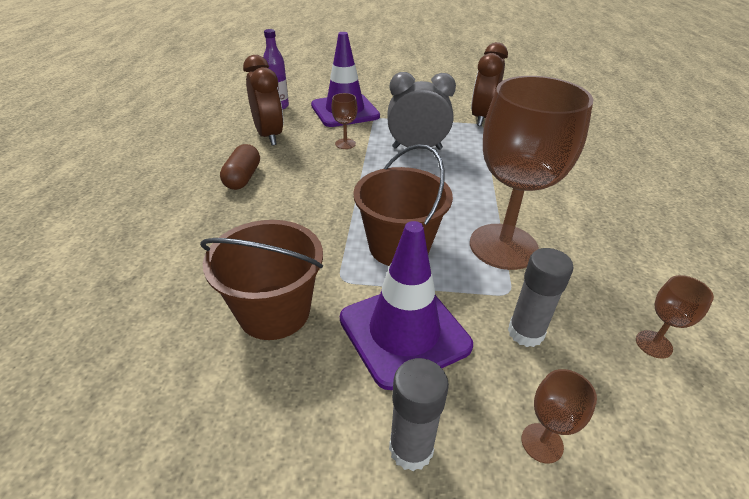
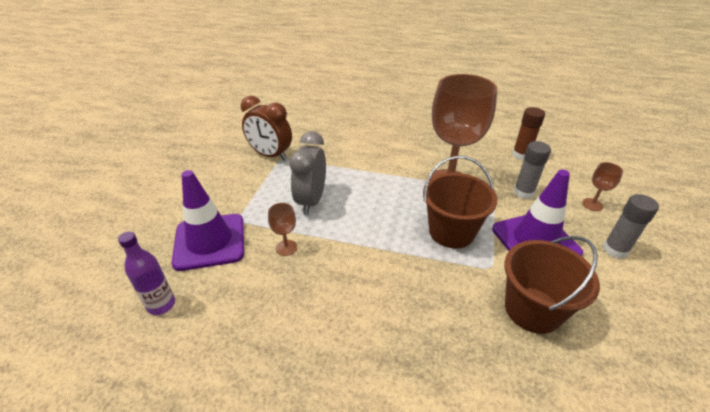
camera: 80 degrees left, 0 degrees up
brown capsule [220,144,260,190] -> none
brown clock [243,55,283,146] -> none
brown goblet [636,275,714,359] -> brown glue stick [512,107,545,160]

